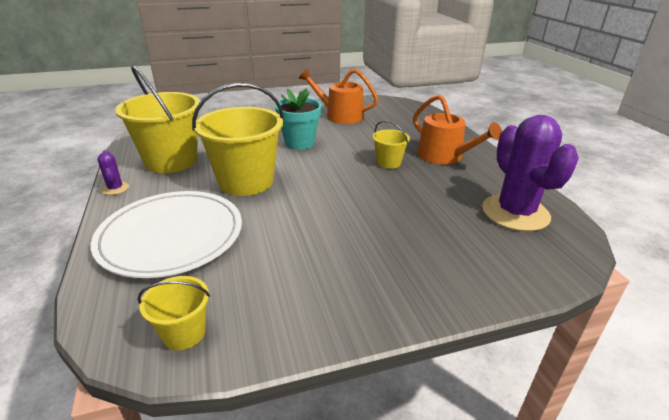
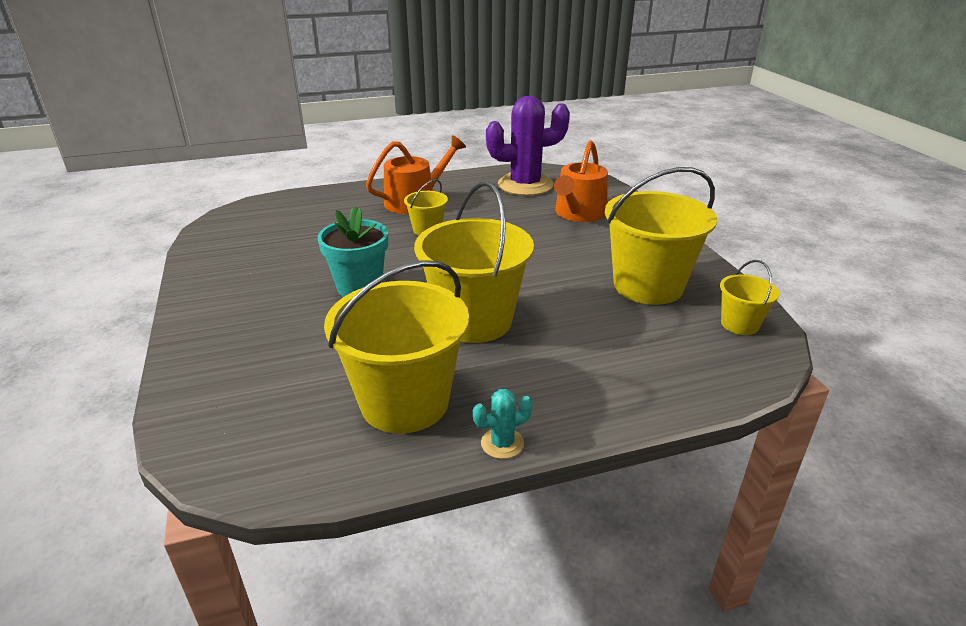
camera: 90 degrees left, 0 degrees up
white plate [91,191,242,278] -> none
purple cactus [97,150,129,195] -> turquoise cactus [473,389,533,459]
orange watering can [299,69,379,124] -> orange watering can moved to [554,141,608,222]
none -> yellow bucket [605,167,717,305]

